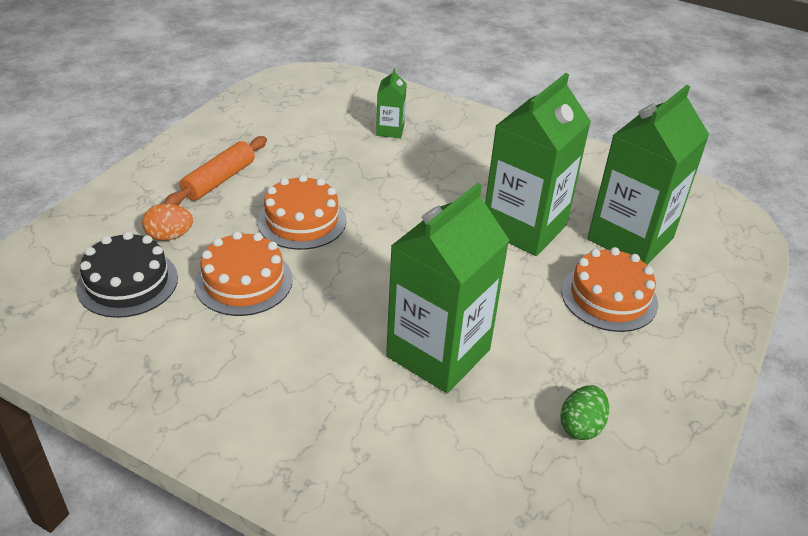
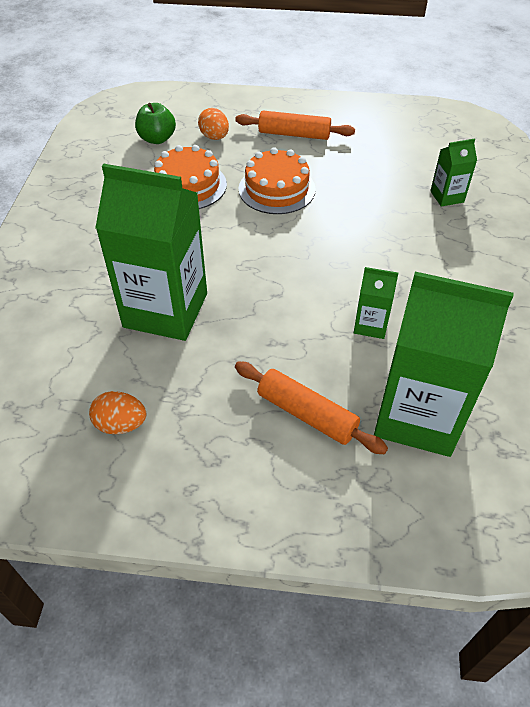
camera: 70 degrees right, 10 degrees up
black cake [76,231,178,318] -> green apple [135,103,176,144]
green carton [485,73,591,256] -> green carton [354,267,398,339], size x0.45
green egg [560,385,609,440] -> orange egg [89,391,146,434]
orange cake [561,247,658,332] -> orange rolling pin [235,362,388,454]

